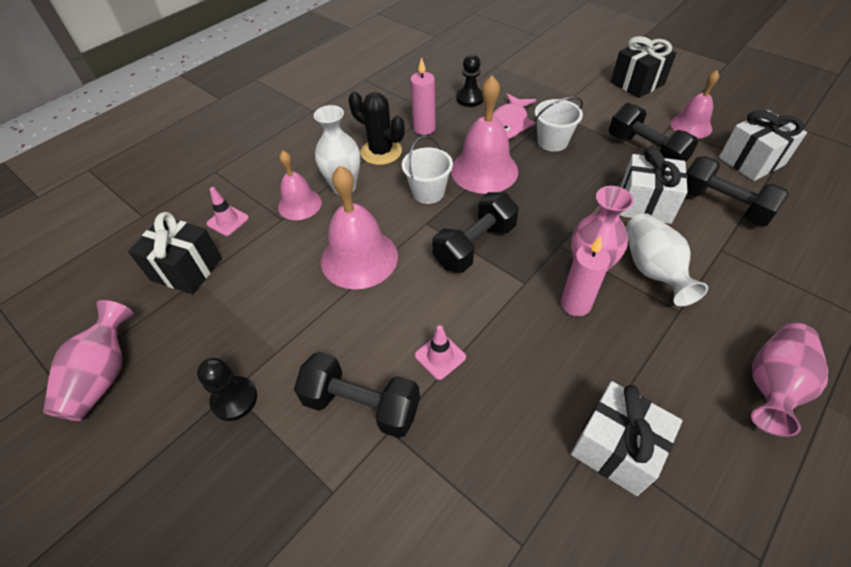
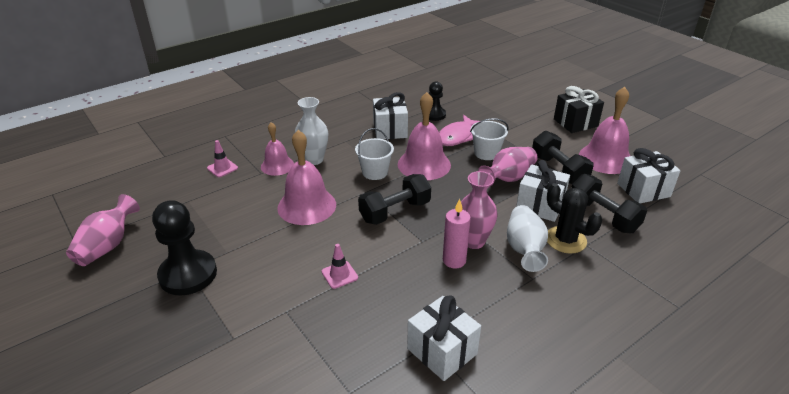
camera: 10 degrees right, 15 degrees down
black gift [128,212,222,294] -> none
black pawn [197,358,257,421] -> black pawn [152,200,217,295], size x1.74
black dumbbell [294,352,420,438] -> none
black cactus [349,91,405,165] -> black cactus moved to [547,183,602,254]
pink candle [410,57,436,135] -> white gift [373,92,408,139]
pink bell [671,70,719,138] -> pink bell [579,87,630,174], size x1.61
pink vase [751,323,828,437] -> pink vase moved to [478,147,538,187]

